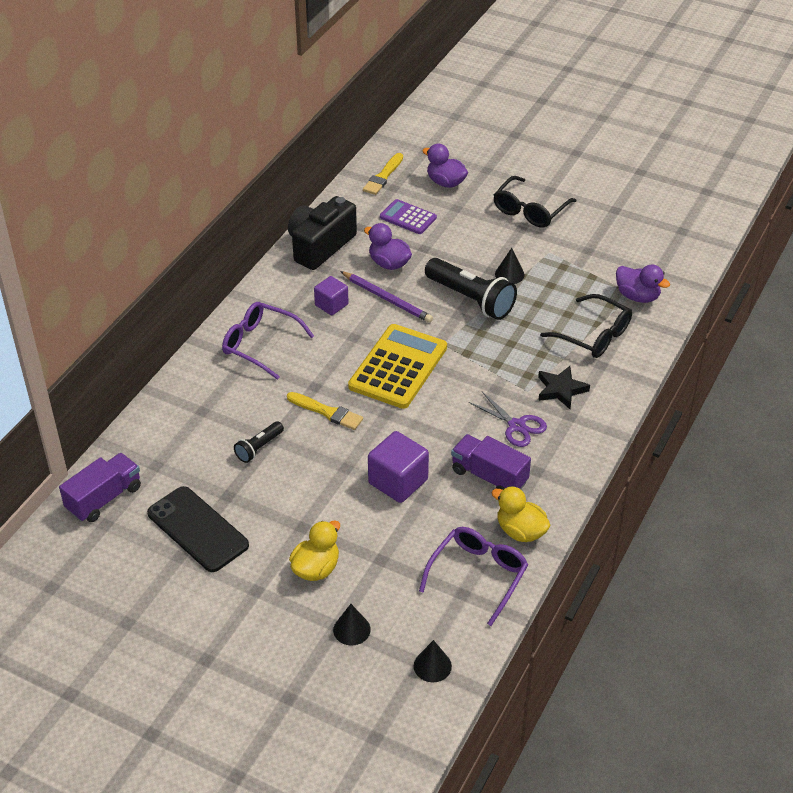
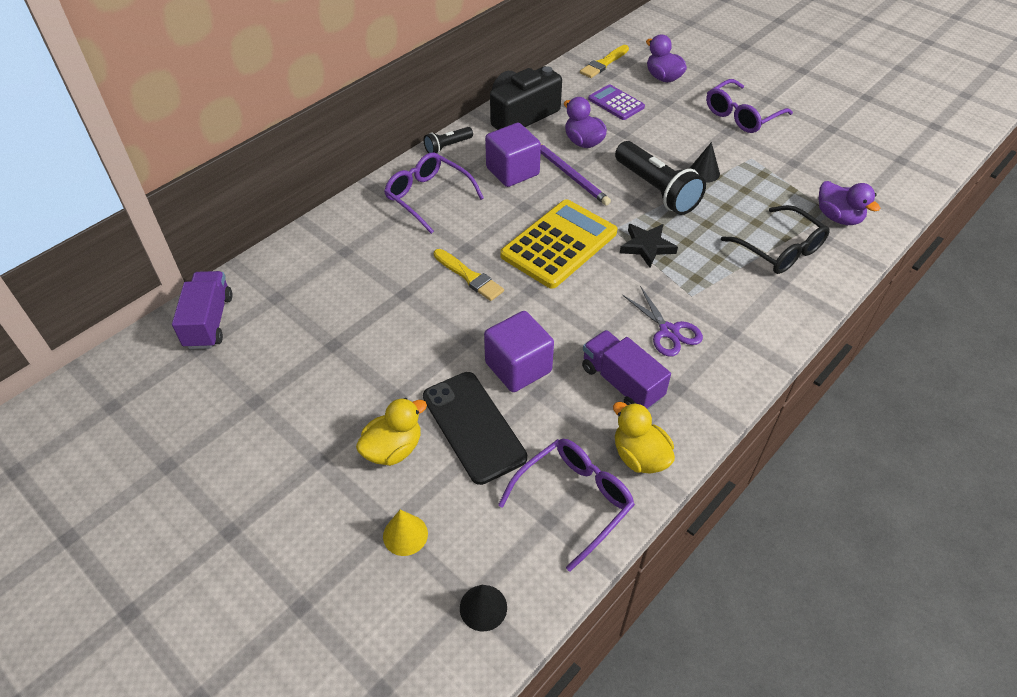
camera: 15 degrees right, 5 degrees up
purple truck [59,453,141,522] -> purple truck turned 60 degrees counterclockwise [172,271,232,349]
black phone [147,486,249,572] -> black phone moved to [423,372,527,485]
black flashlight [234,421,284,463] -> black flashlight moved to [424,127,473,154]
purple cube [314,276,349,315] -> purple cube [485,123,541,187], size x1.58
black cone [333,604,371,645] -> yellow cone [383,510,428,556]
black glasses [494,176,576,227] -> purple glasses [706,79,793,133]
black star [538,366,590,409] -> black star moved to [620,224,678,268]

